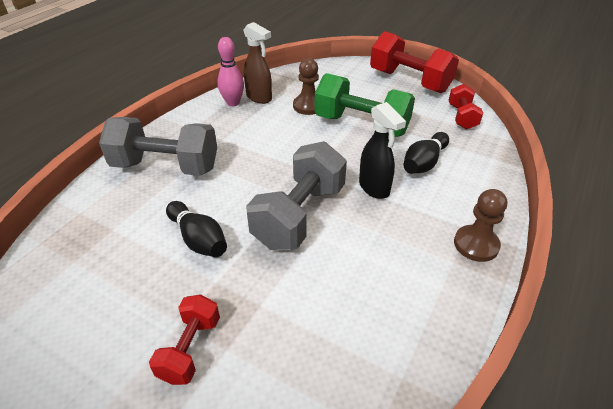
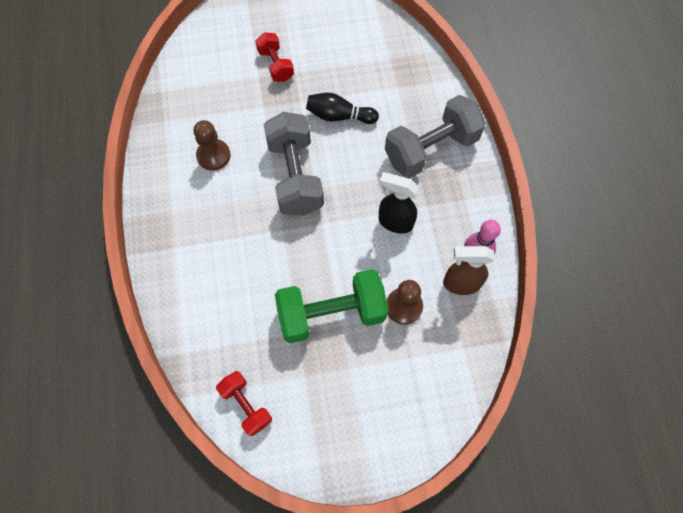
camera: 140 degrees right, 25 degrees up
black spray bottle [359,102,406,199] -> black spray bottle moved to [379,172,418,233]
red dumbbell [370,31,459,93] -> none
black bowling pin [403,132,449,174] -> none
brown pawn [454,189,507,262] -> brown pawn moved to [193,120,231,171]

